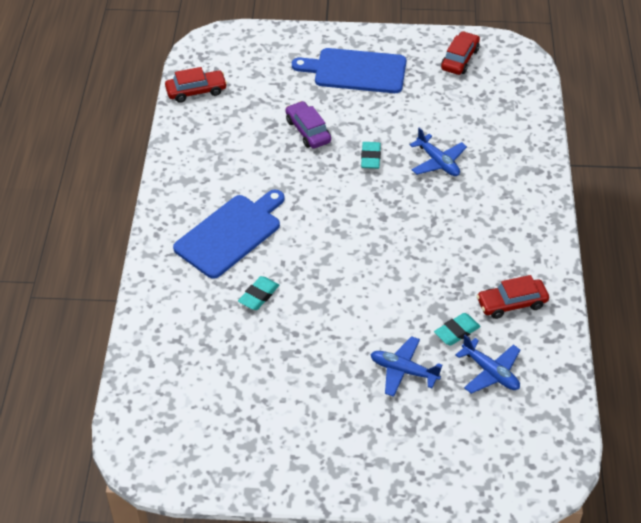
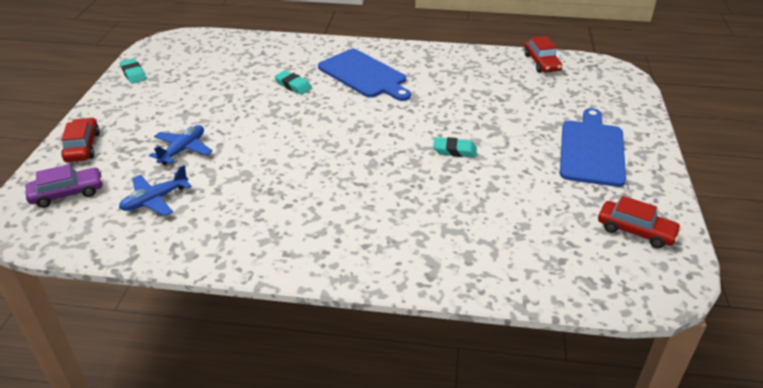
camera: 95 degrees right, 10 degrees down
purple car [285,101,331,149] -> purple car moved to [26,164,103,208]
blue plane [410,127,467,176] -> none
turquoise eraser [434,313,481,346] -> turquoise eraser moved to [120,58,146,84]
red car [476,275,549,319] -> red car moved to [61,118,100,162]

